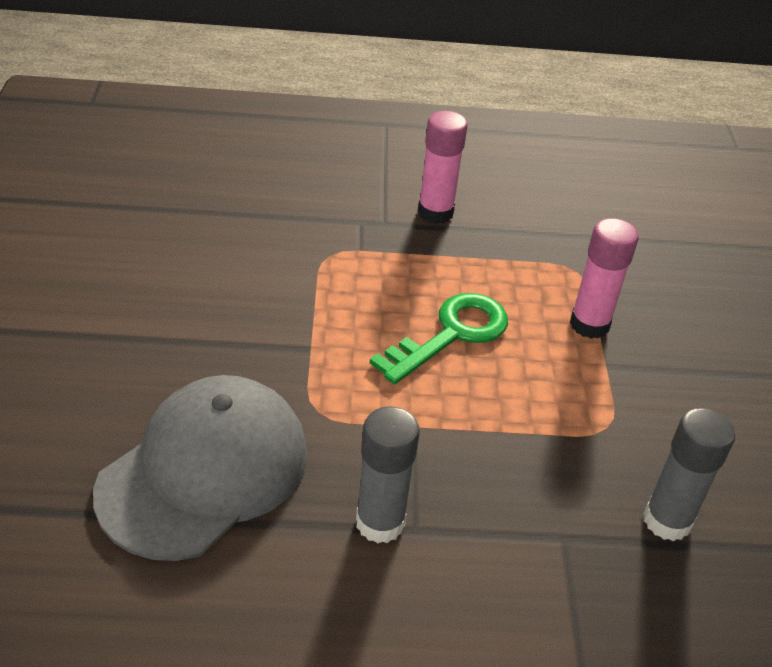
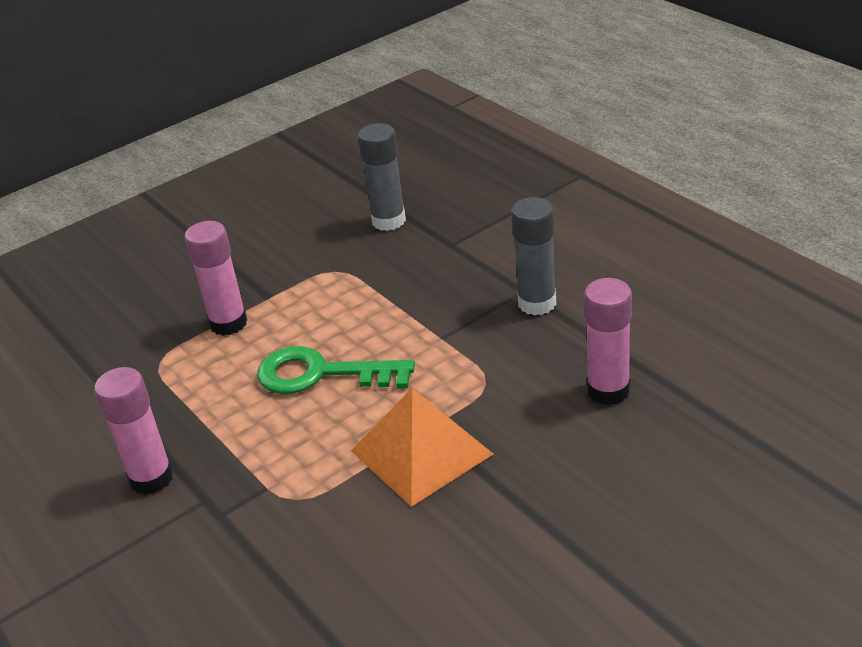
camera: 120 degrees left, 5 degrees down
grey cap [93,375,308,561] -> pink glue stick [584,278,632,405]
none -> orange pyramid [351,388,493,507]

